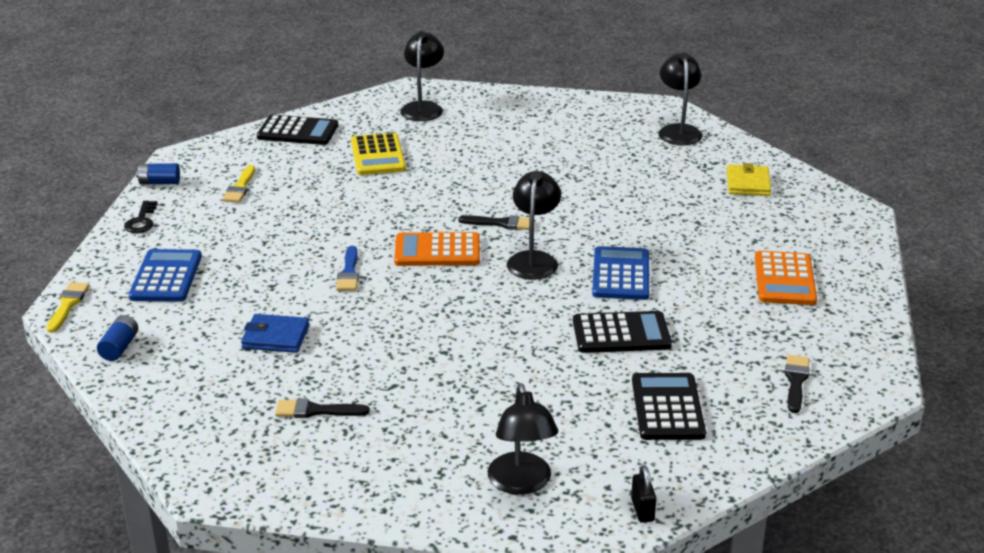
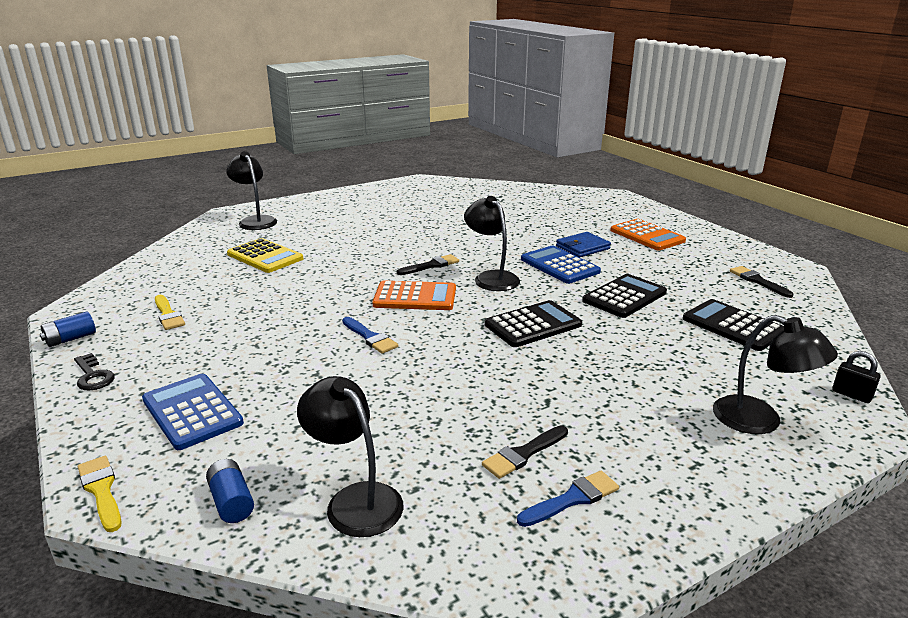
camera: 40 degrees left, 5 degrees down
blue wallet [241,314,309,353] -> blue wallet moved to [556,232,611,257]
black calculator [257,115,338,145] -> black calculator moved to [485,300,582,347]
orange calculator [394,232,480,266] -> orange calculator turned 135 degrees counterclockwise [372,281,456,310]
black lamp [659,52,703,145] -> black lamp moved to [297,376,404,537]
yellow wallet [727,163,771,196] -> none
none -> blue brush [517,471,619,527]

